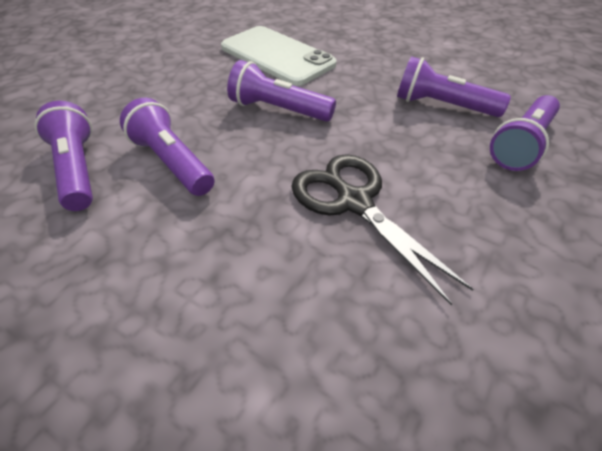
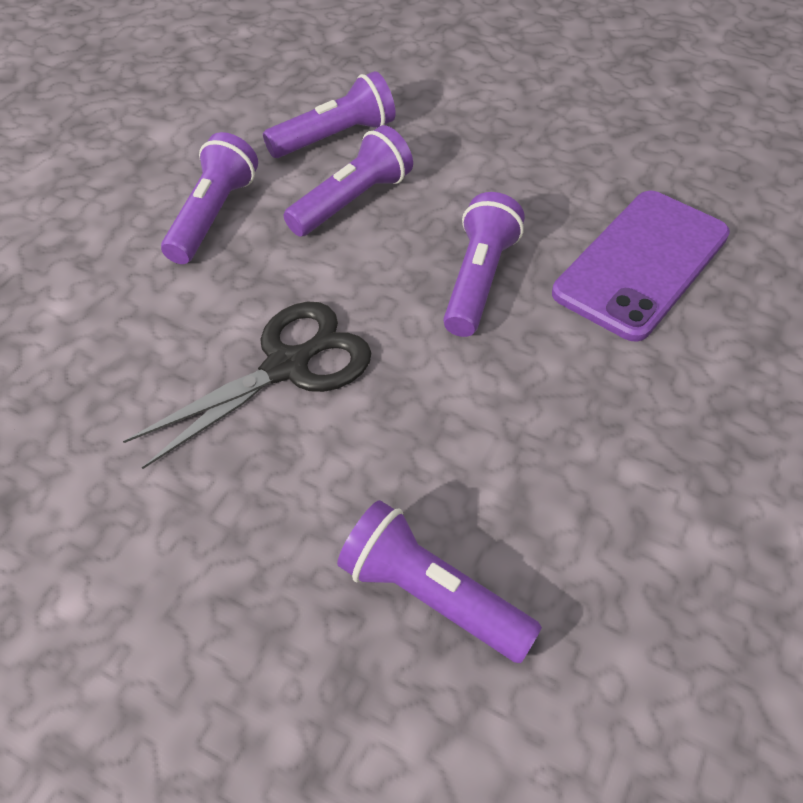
camera: 85 degrees right, 5 degrees up
white phone [221,26,337,86] -> purple phone [552,191,730,342]
purple flashlight [397,56,511,117] -> purple flashlight moved to [161,132,258,264]

